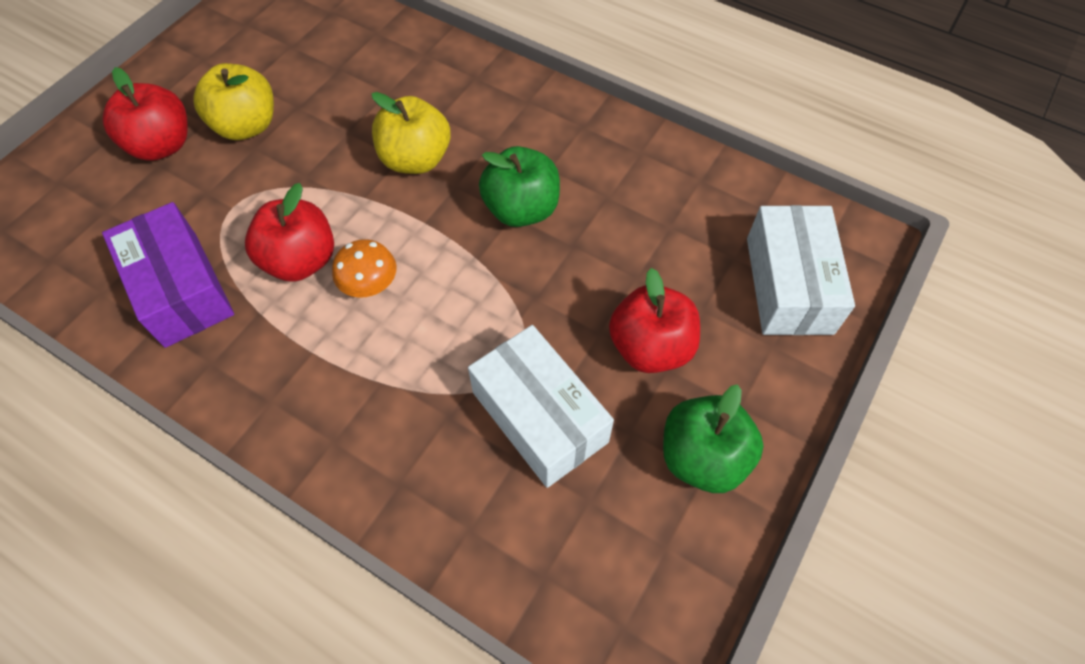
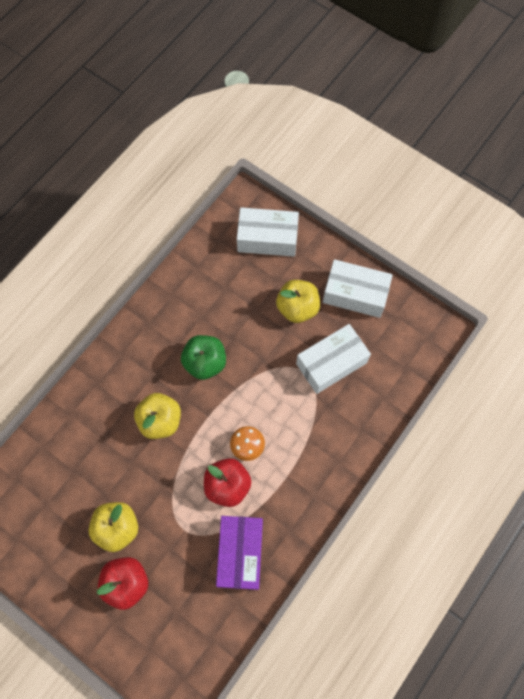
camera: 85 degrees left, 10 degrees up
purple box [102,202,234,348] -> purple box turned 60 degrees counterclockwise [216,516,263,590]
red apple [609,268,700,373] -> yellow apple [276,280,320,323]
green apple [663,384,764,493] -> white box [323,259,393,318]

